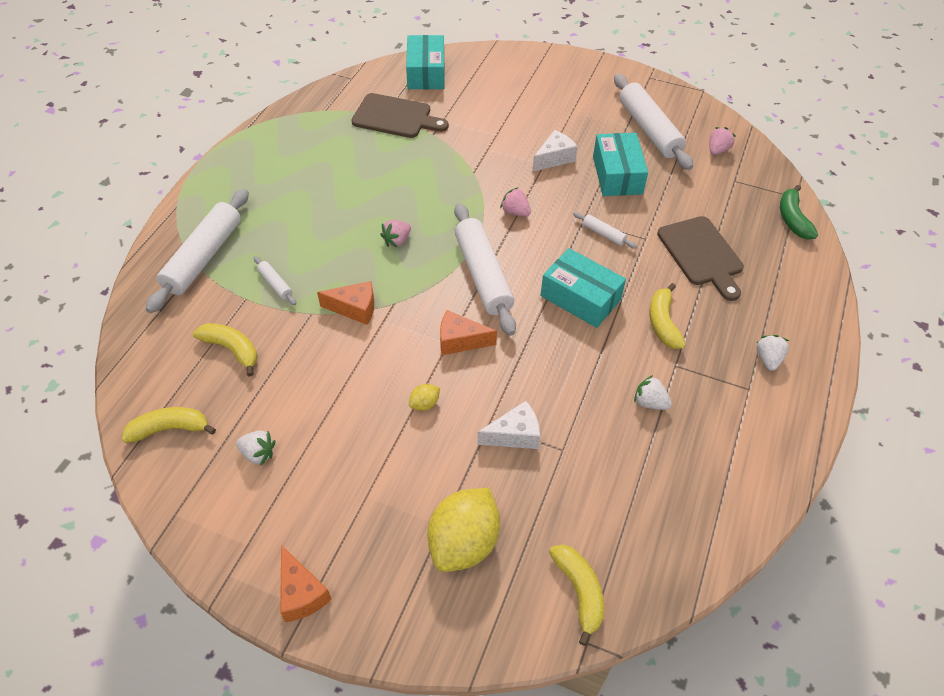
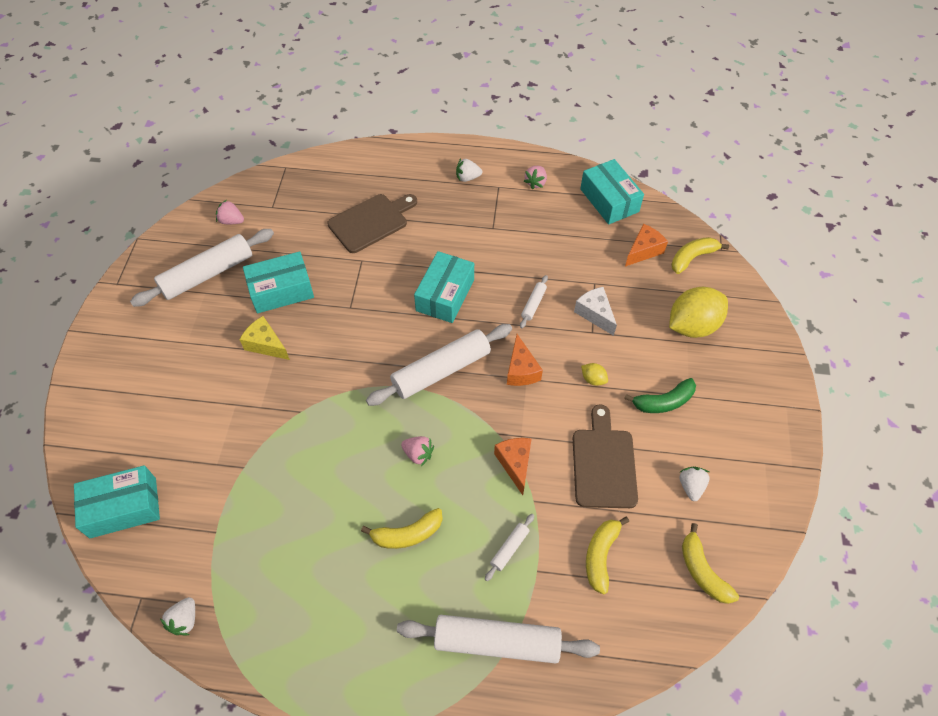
camera: 105 degrees left, 5 degrees up
orange cheese [280,545,332,622] -> orange cheese moved to [625,224,668,267]
brown cutting board [351,93,449,138] -> brown cutting board moved to [573,404,638,508]
yellow lemon [427,488,500,572] -> yellow lemon turned 45 degrees counterclockwise [669,287,728,338]
pink strawberry [500,187,531,217] -> pink strawberry moved to [524,166,547,189]
white cheese [532,130,578,172] -> yellow cheese [239,316,290,360]
white rolling pin [573,212,637,249] -> white rolling pin moved to [520,275,548,328]
white strawberry [634,375,672,410] -> white strawberry moved to [160,597,195,635]
yellow banana [649,283,686,349] -> yellow banana moved to [361,508,443,549]
green banana [780,185,818,240] -> green banana moved to [624,378,696,413]
none -> turquoise box [580,159,644,225]

